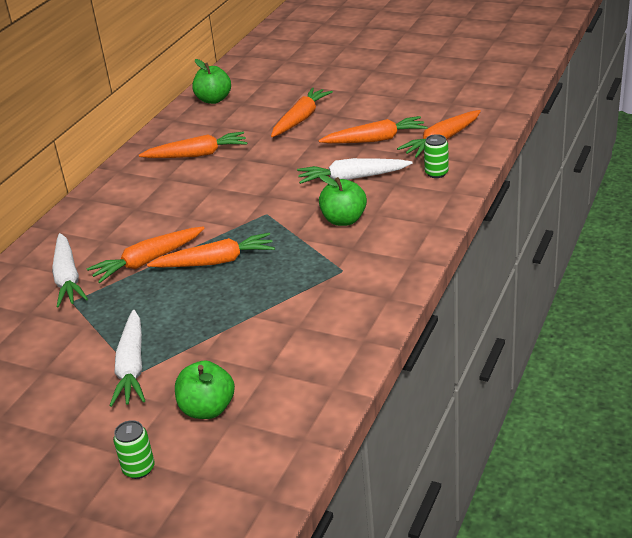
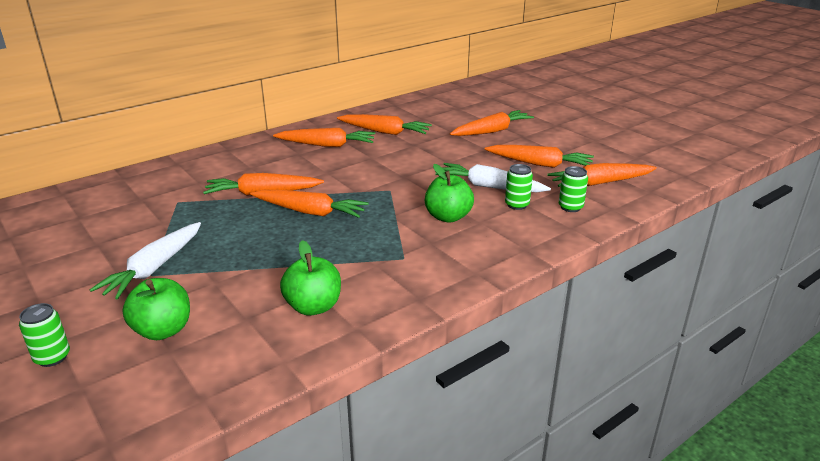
camera: 25 degrees right, 5 degrees down
white carrot [52,233,88,308] -> none
green apple [192,59,231,104] -> green apple moved to [280,240,341,316]
none -> orange carrot [273,128,375,147]
none -> green can [505,164,533,210]

